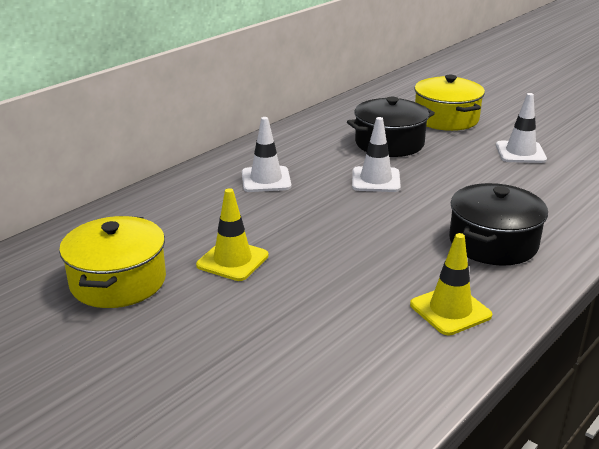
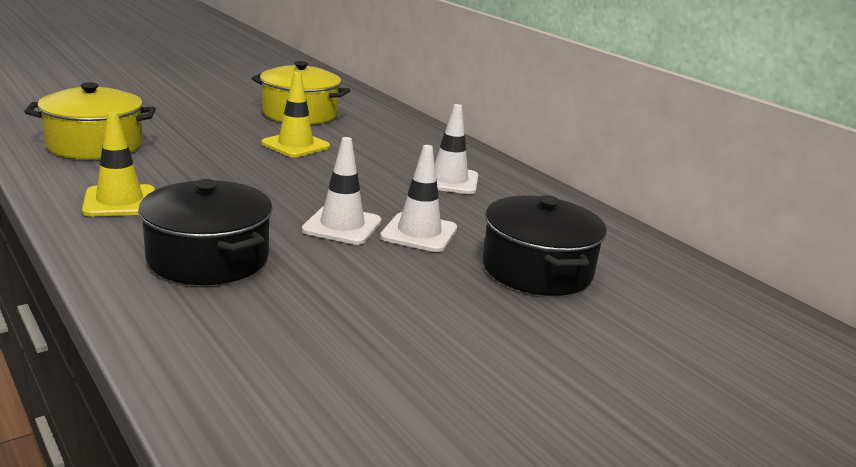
camera: 100 degrees right, 5 degrees down
yellow pot [414,75,485,131] -> yellow pot moved to [24,82,156,160]
white traffic cone [496,93,547,163] -> white traffic cone moved to [302,137,382,245]

